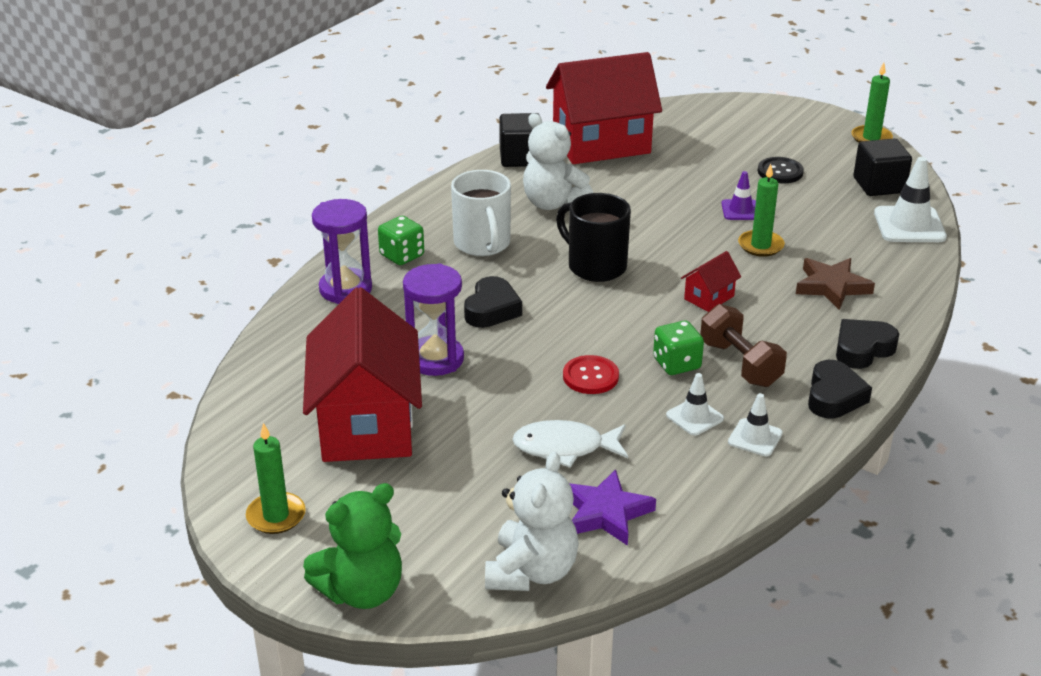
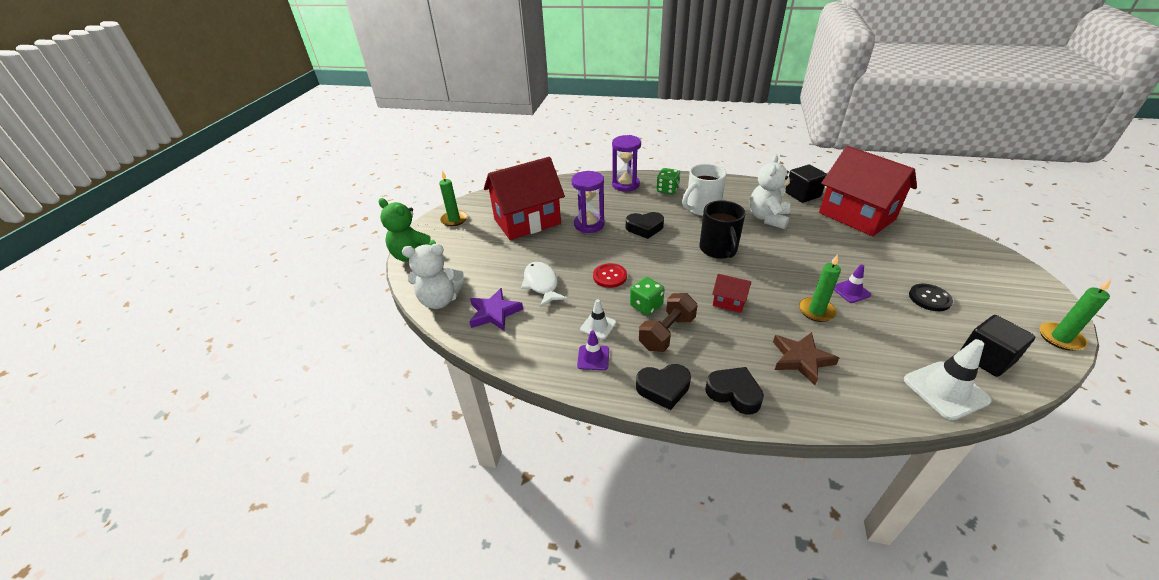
camera: 70 degrees right, 5 degrees up
black mug [556,193,631,282] -> black mug turned 150 degrees clockwise [699,200,745,259]
white traffic cone [728,393,783,456] -> purple traffic cone [577,331,609,370]

